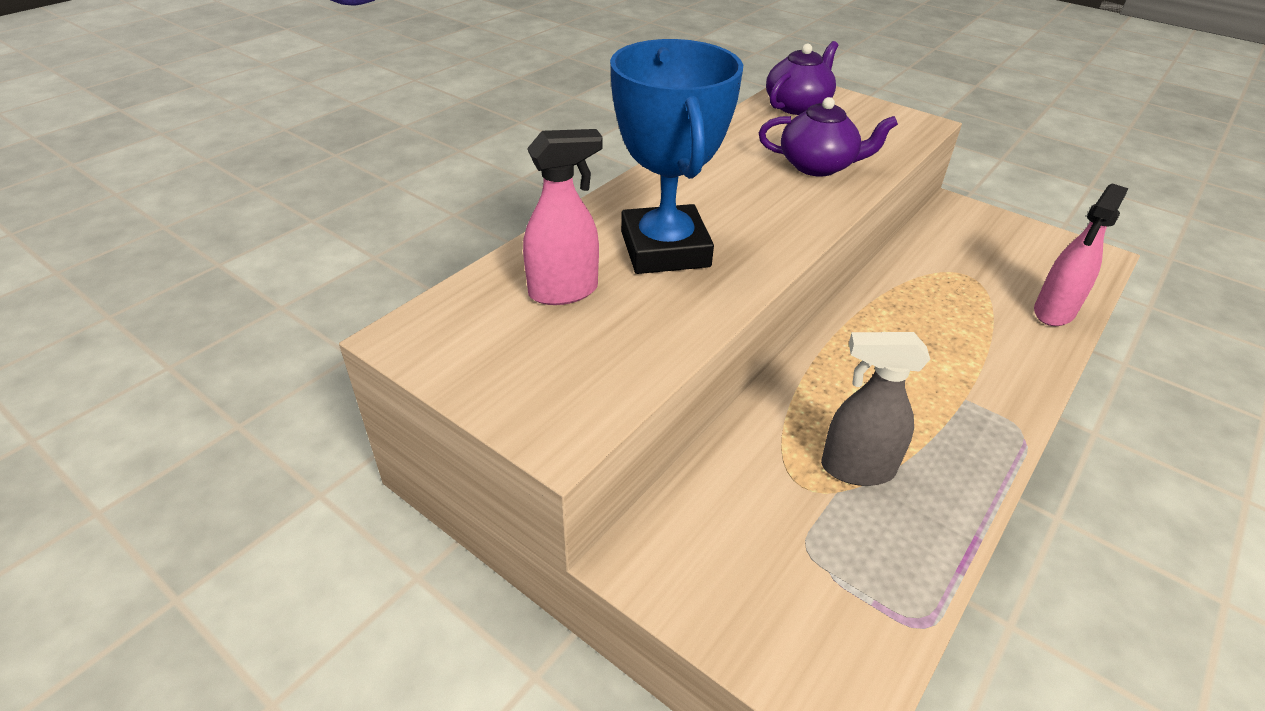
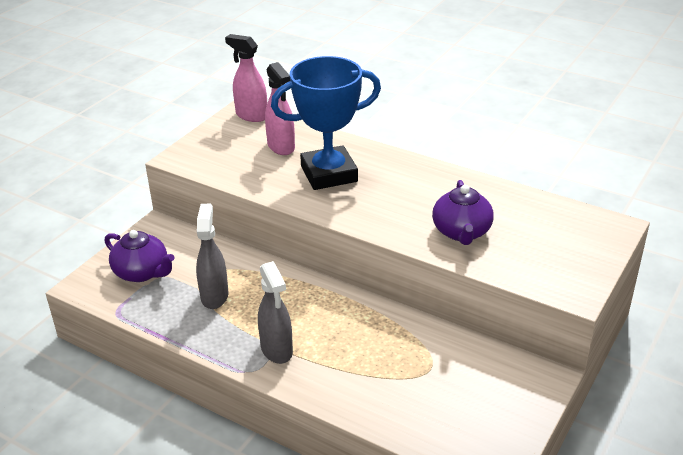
camera: 85 degrees right, 5 degrees down
purple teapot [766,41,838,115] -> purple teapot moved to [104,230,175,282]
pink spray bottle [1034,183,1128,326] -> pink spray bottle moved to [225,34,267,122]
none -> grey spray bottle [258,261,293,364]

